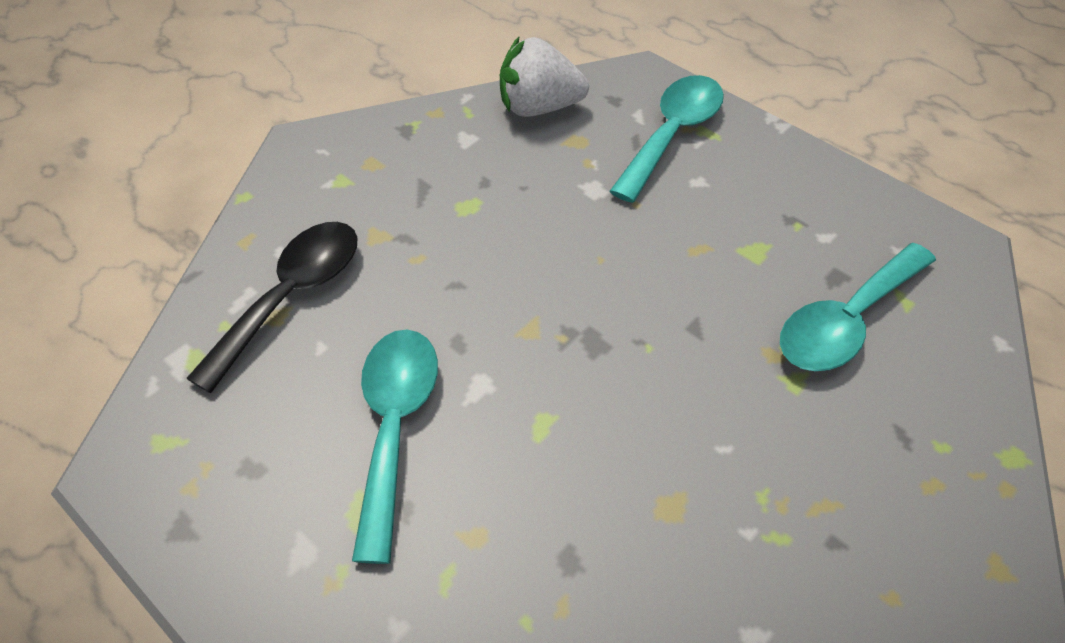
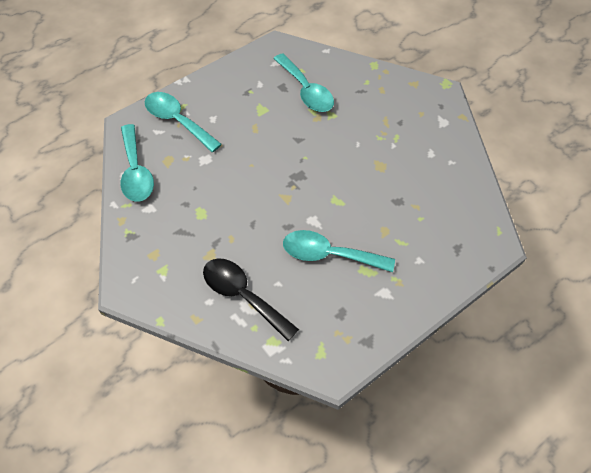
camera: 80 degrees left, 5 degrees up
white strawberry [500,37,589,117] -> turquoise spoon [121,124,154,202]

